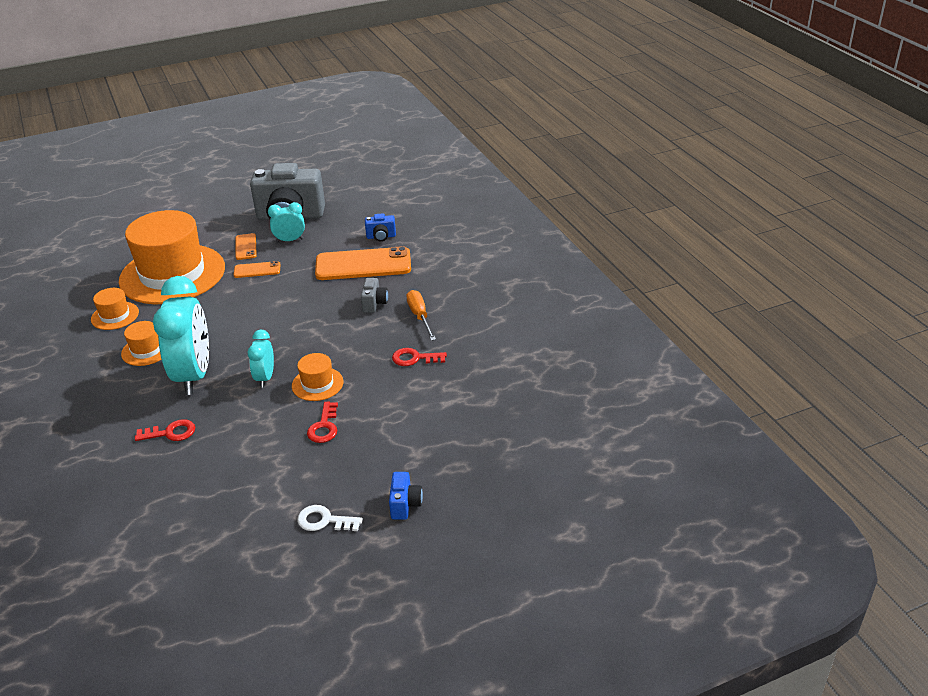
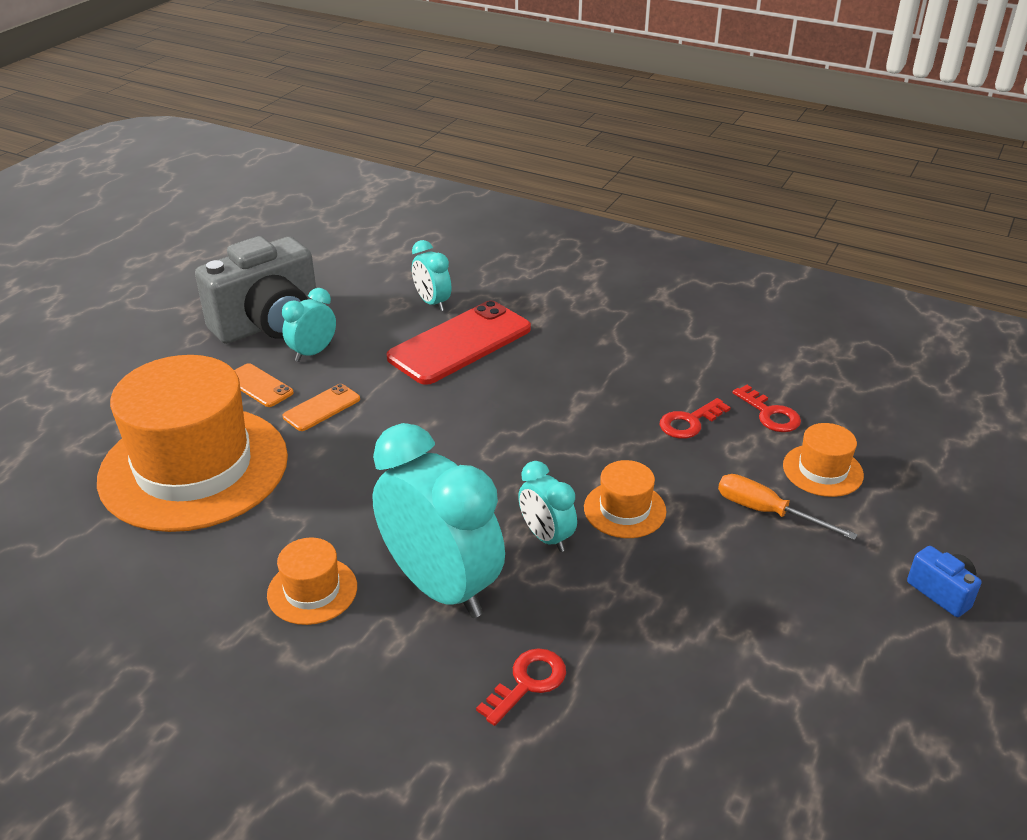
camera: 40 degrees left, 0 degrees up
orange hat [91,288,139,330] -> orange hat moved to [783,423,864,497]
white key [297,505,363,531] -> none
red key [307,402,338,443] -> red key moved to [733,385,801,432]
orange phone [315,246,411,280] -> red phone [386,301,531,385]
grey camera [361,278,388,313] -> none
blue camera [365,213,396,241] -> turquoise clock [412,240,451,311]
orange screwdriver [406,290,436,341] -> orange screwdriver moved to [718,474,858,540]

